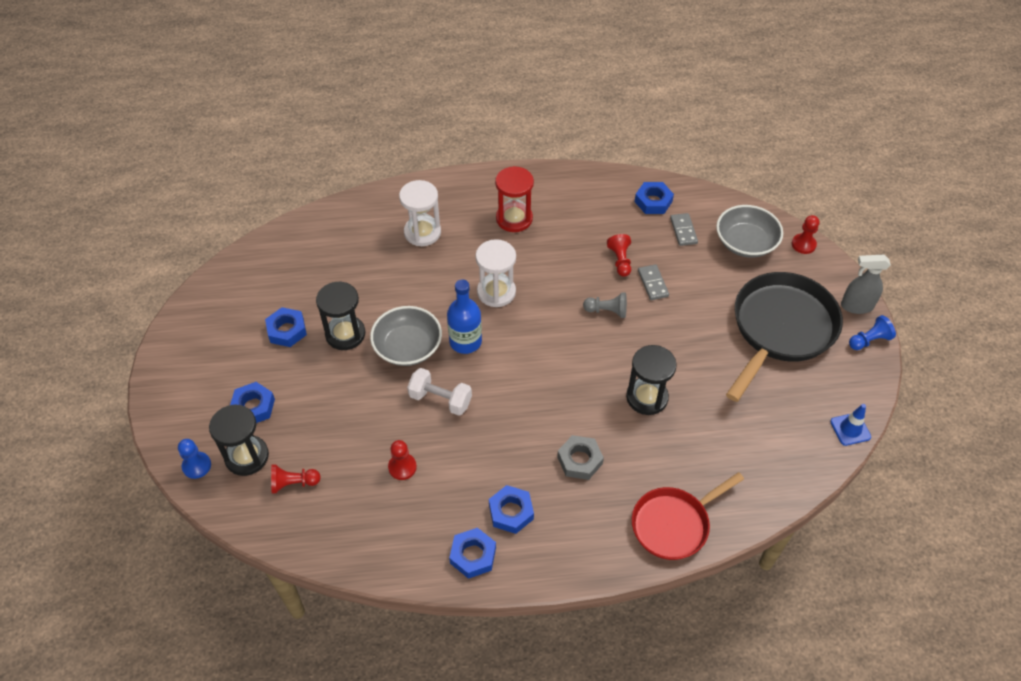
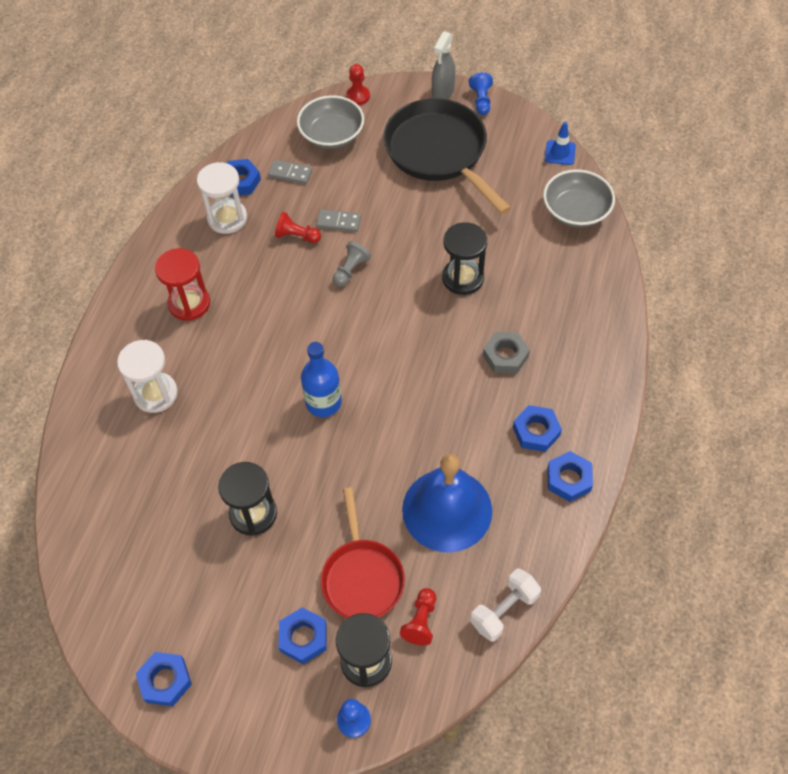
camera: 65 degrees left, 5 degrees up
blue nut [265,307,307,347] -> blue nut moved to [136,652,192,706]
grey bowl [370,306,442,366] -> grey bowl moved to [543,169,615,227]
red pawn [388,440,417,480] -> blue bell [402,454,492,553]
white dumbbell [407,368,472,416] -> white dumbbell moved to [470,569,541,641]
white hourglass [475,239,516,307] -> white hourglass moved to [197,162,247,234]
red pan [632,472,744,560] -> red pan moved to [321,487,405,618]

